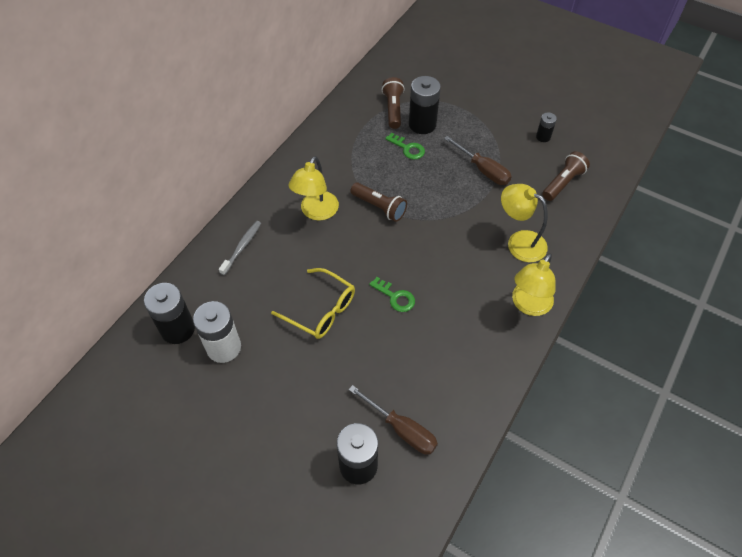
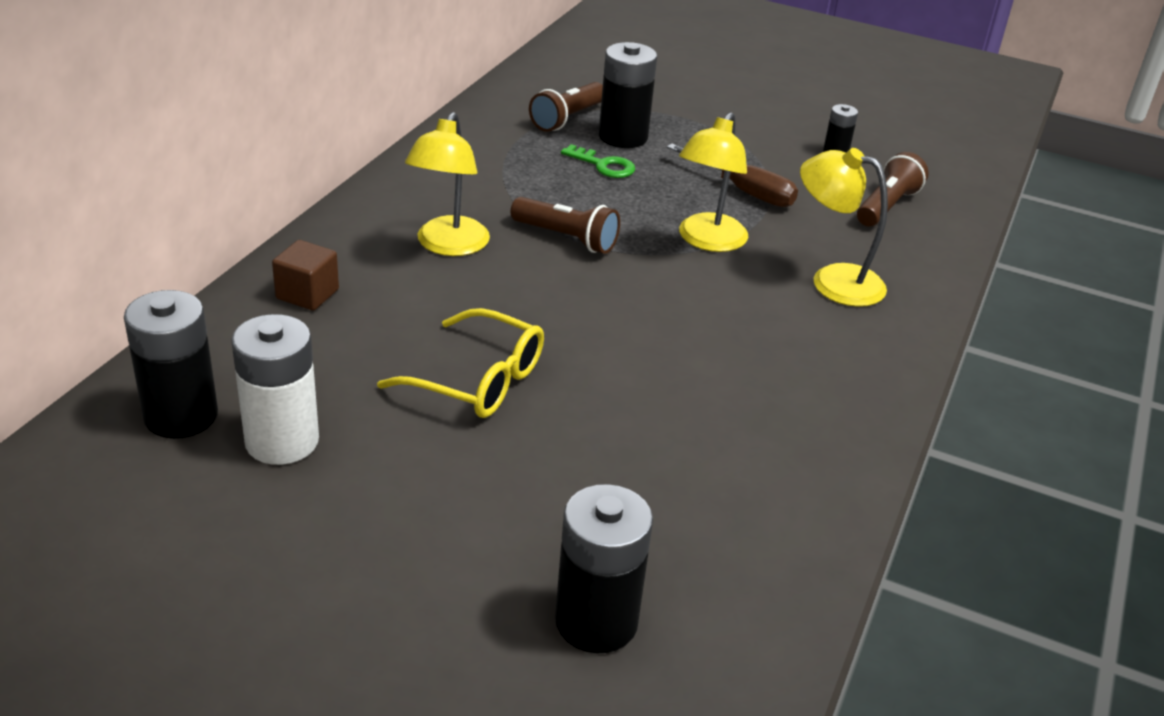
camera: 10 degrees left, 20 degrees down
grey toothbrush [219,221,261,275] -> brown cube [272,240,339,311]
brown screwdriver [349,385,438,455] -> none
green key [369,277,415,312] -> none
brown flashlight [382,77,405,129] -> brown flashlight turned 135 degrees counterclockwise [529,82,603,132]
yellow lamp [512,253,556,316] -> yellow lamp moved to [679,112,748,252]

